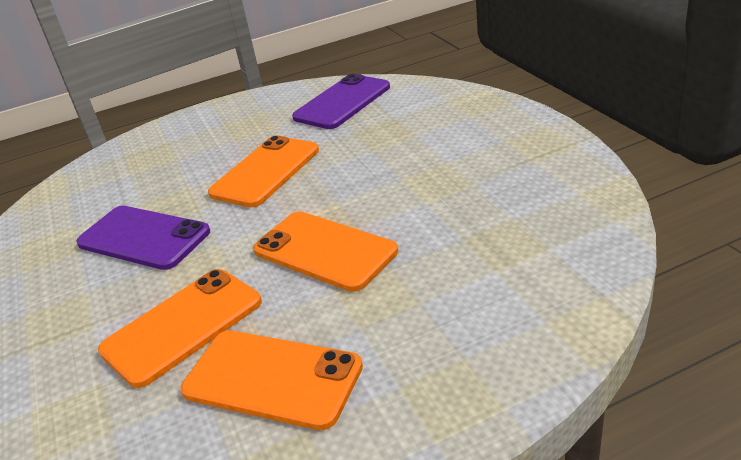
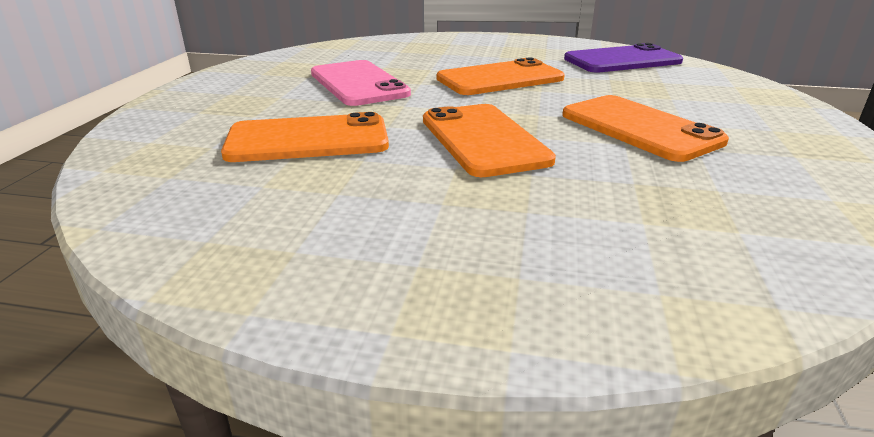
camera: 30 degrees right, 5 degrees down
purple phone [76,206,210,270] -> pink phone [311,60,411,106]
orange phone [181,331,363,430] -> orange phone moved to [562,95,729,162]

